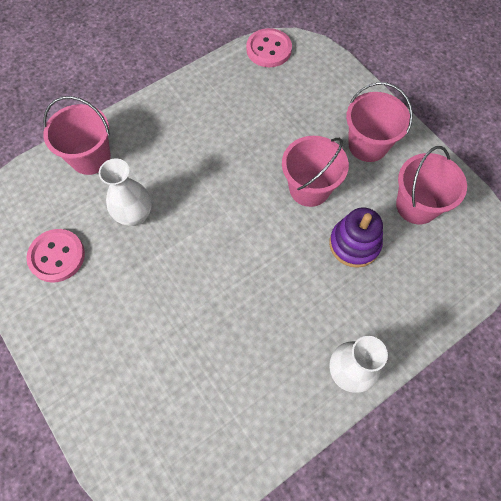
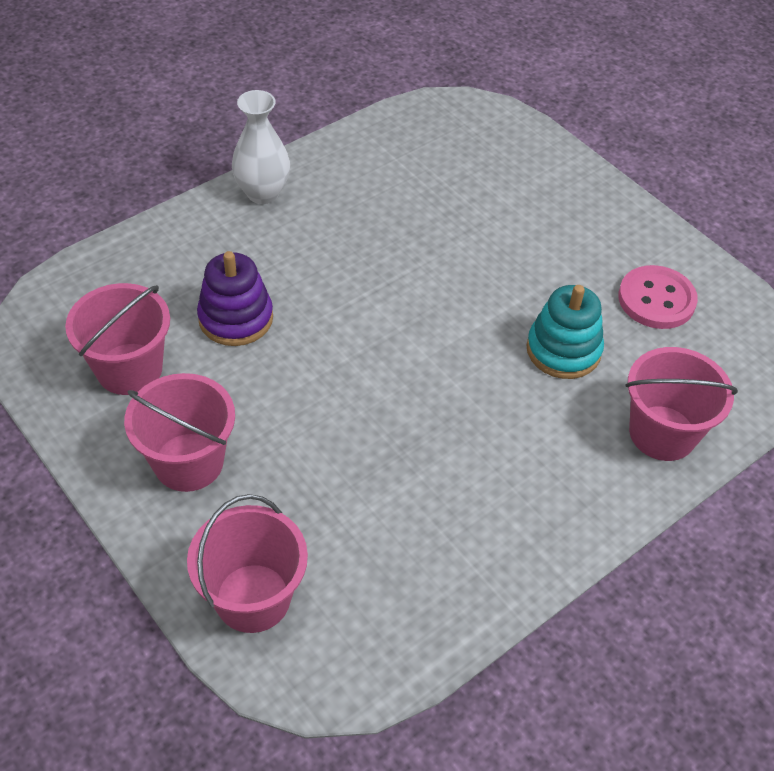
camera: 175 degrees right, 15 degrees down
white vase [99,159,152,226] -> turquoise stacking toy [526,285,604,379]
pink button [246,28,292,67] -> none
pink bucket [282,136,349,207] -> pink bucket moved to [187,494,308,633]

